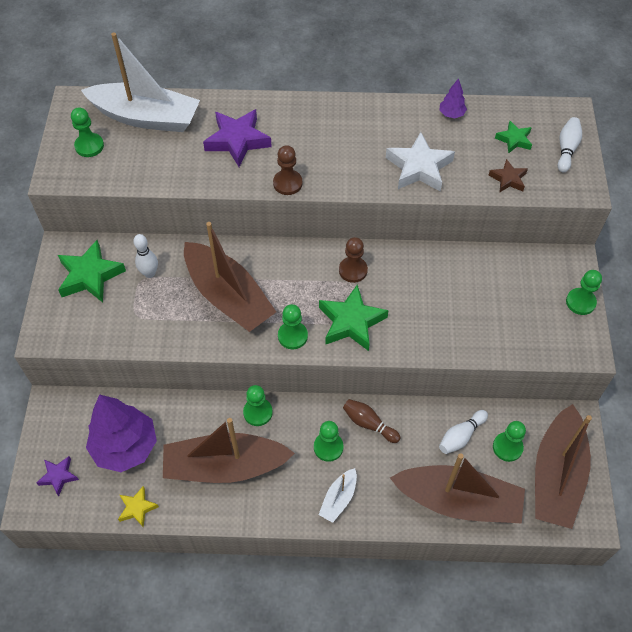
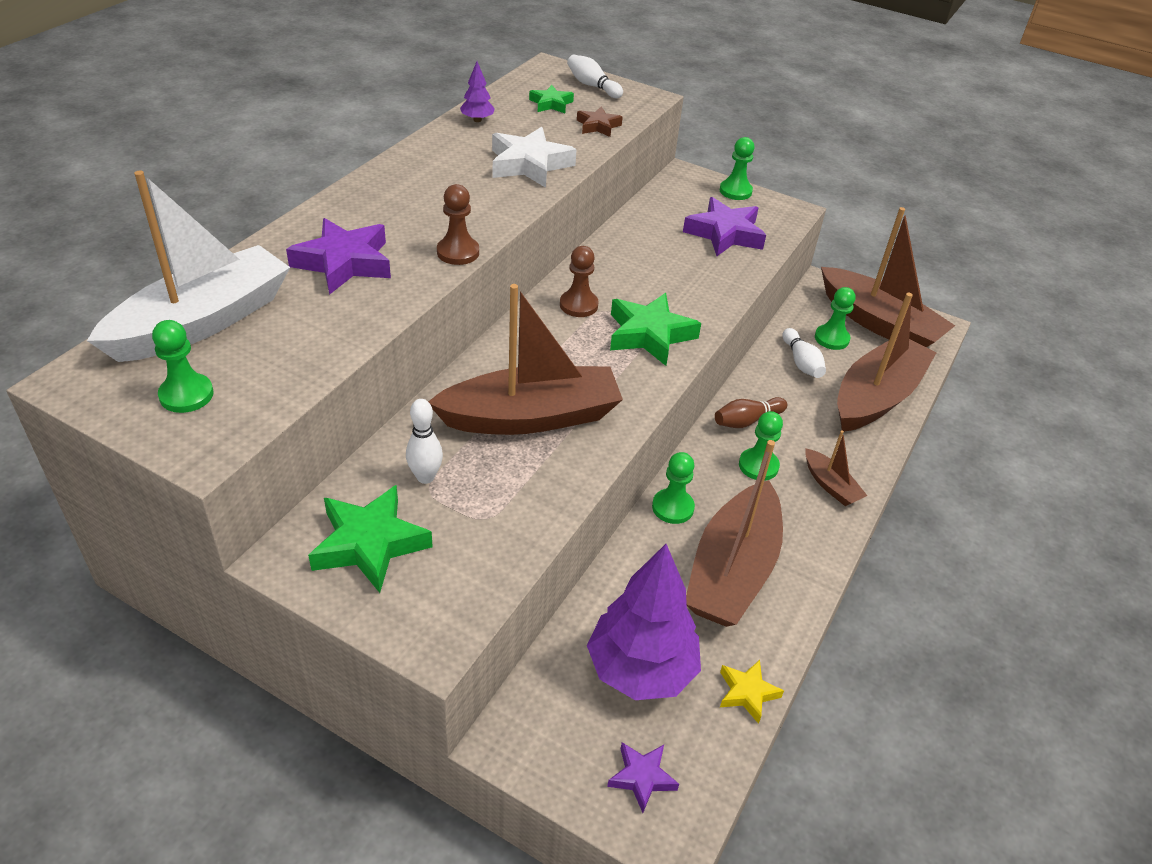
camera: 65 degrees left, 15 degrees down
green pawn [278,304,308,349] -> none
white boat [318,468,357,523] -> brown boat [805,430,867,506]
none -> purple star [683,197,766,256]

